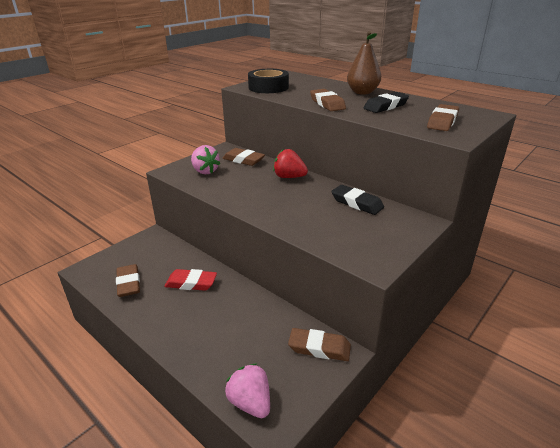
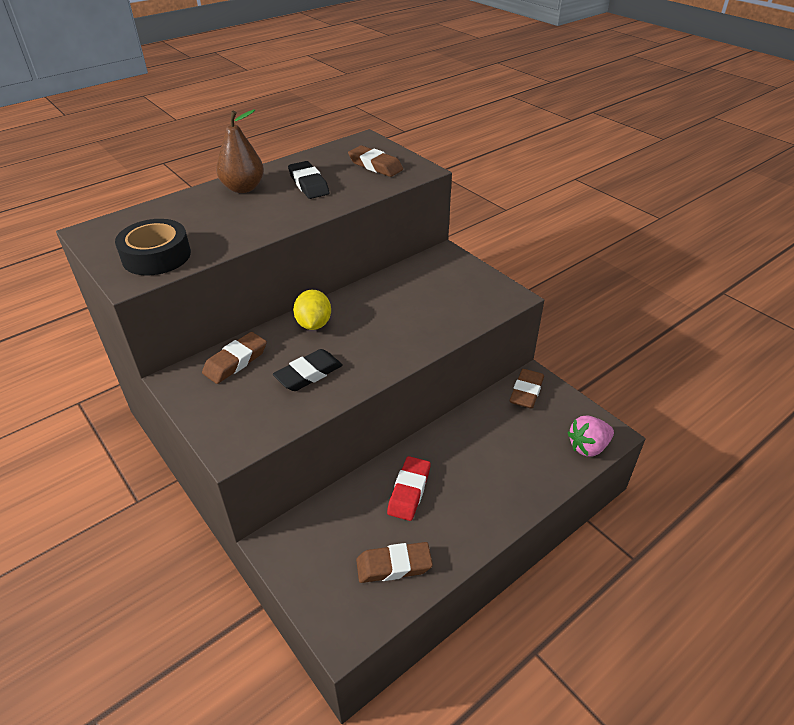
camera: 80 degrees left, 10 degrees up
pink strawberry [191,145,220,174] -> none
red strawberry [273,149,308,178] -> yellow lemon [293,290,331,330]
brown eraser [310,89,346,111] -> none
black eraser [331,185,384,215] -> black eraser moved to [273,349,343,391]

